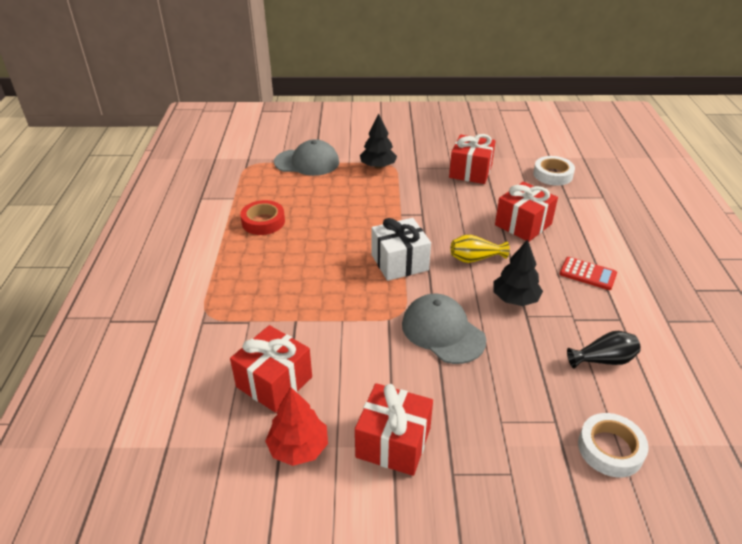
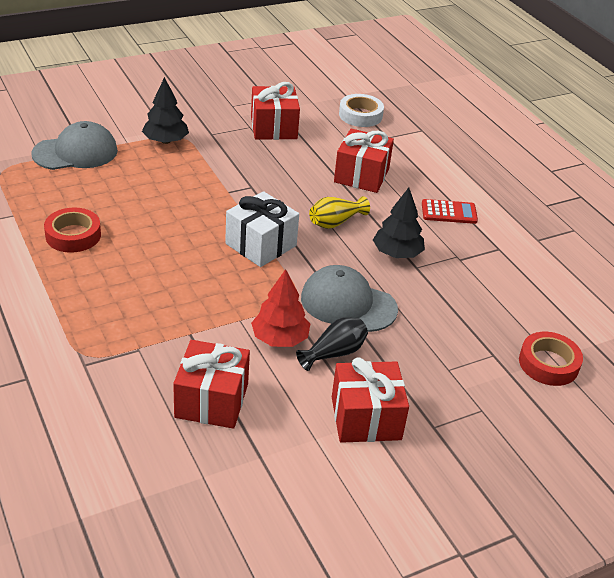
camera: 30 degrees left, 0 degrees up
red tree [265,387,328,466] -> red tree moved to [251,269,310,347]
black vase [567,331,641,369] -> black vase moved to [296,317,368,371]
white tape [578,413,649,477] -> red tape [519,332,583,386]

